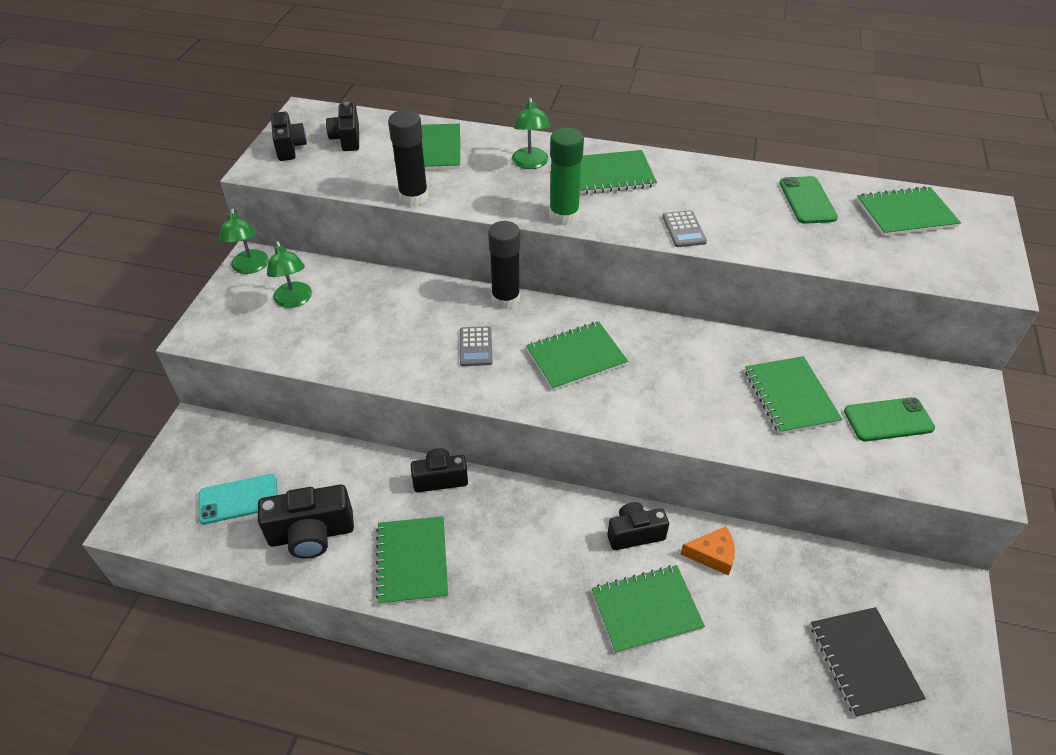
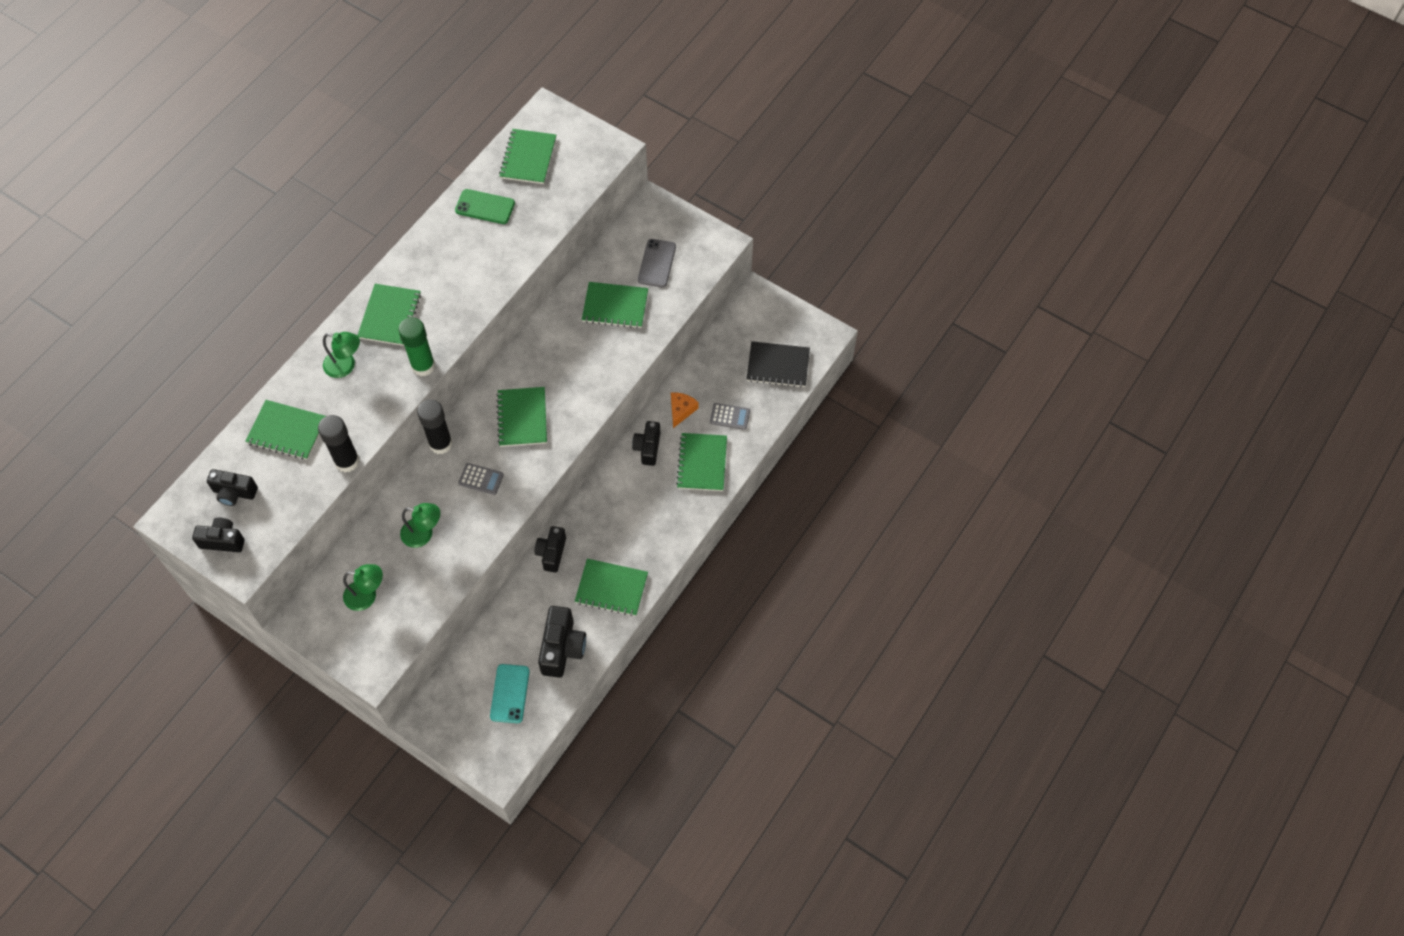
camera: 70 degrees left, 15 degrees up
green lamp [219,208,269,274] -> green lamp moved to [400,503,440,548]
grey calculator [662,210,707,247] -> grey calculator moved to [710,403,750,430]
green phone [844,397,935,441] -> grey phone [638,239,676,287]

